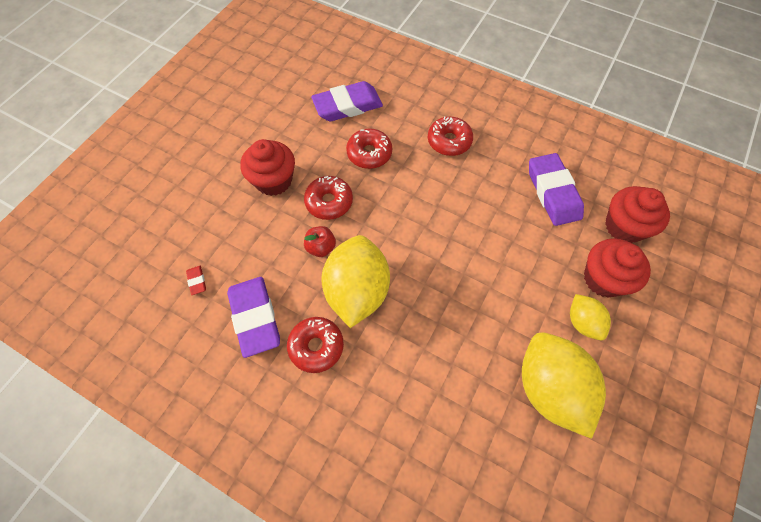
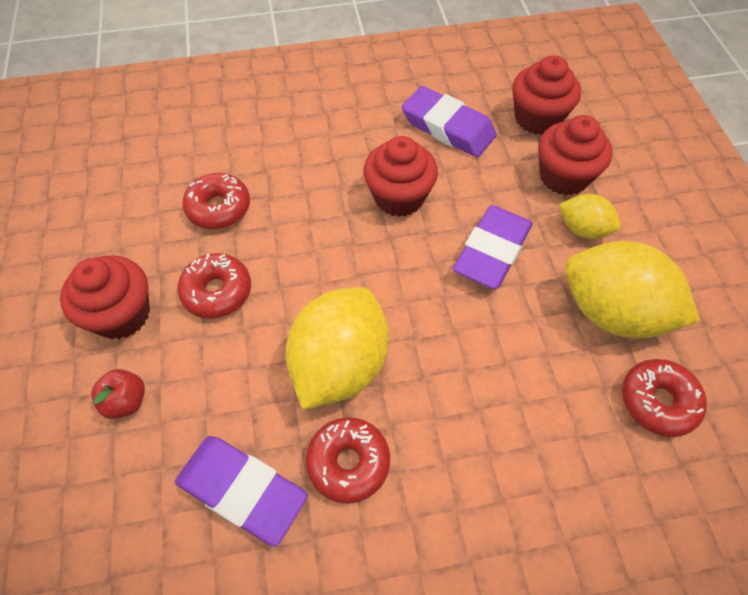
camera: 40 degrees left, 5 degrees down
red eraser [186,266,206,295] -> none
red apple [304,226,336,257] -> red apple moved to [91,369,145,419]
purple eraser [311,81,383,121] -> purple eraser moved to [453,205,533,289]
yellow lemon [321,235,390,328] -> yellow lemon turned 60 degrees clockwise [285,287,389,410]
red donut [428,116,473,156] -> red donut moved to [622,359,707,437]
none -> red cupcake [364,136,438,217]

